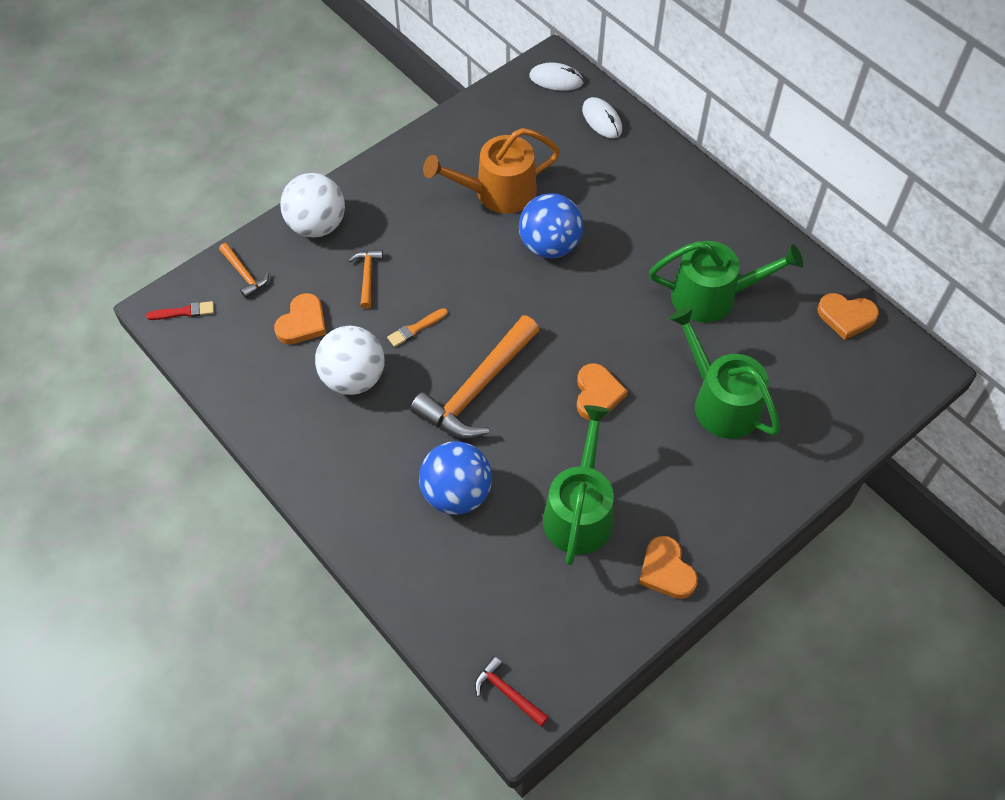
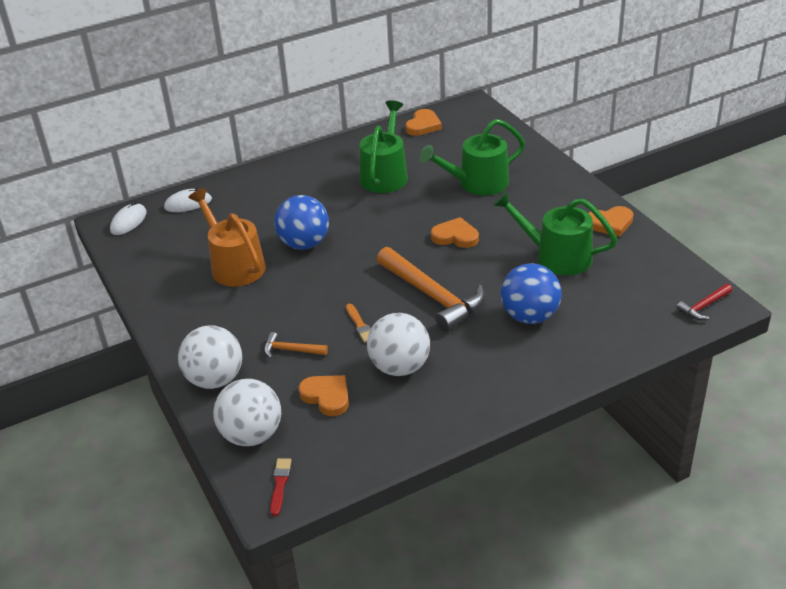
camera: 75 degrees left, 20 degrees down
orange hammer [219,243,269,298] -> white ball [213,379,281,446]
orange watering can [423,128,560,214] -> orange watering can turned 150 degrees clockwise [188,188,266,287]

